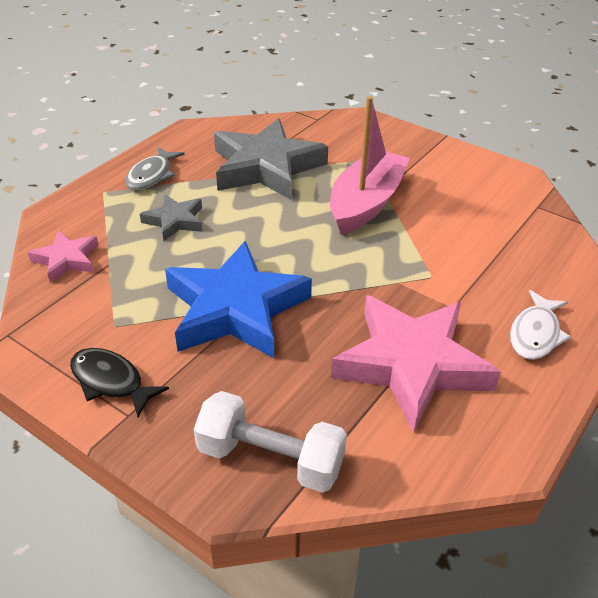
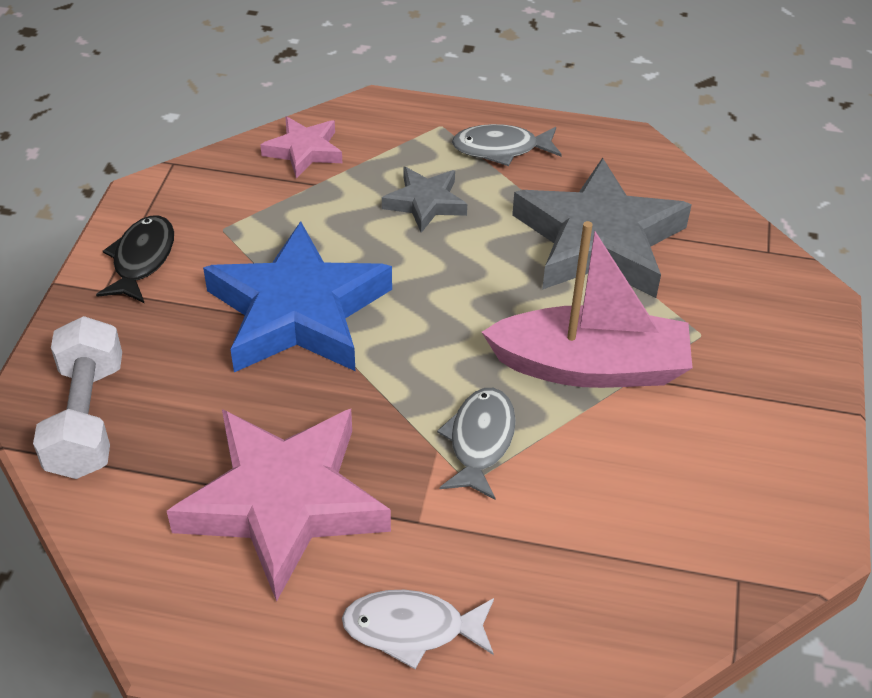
camera: 65 degrees right, 5 degrees up
none -> grey fish [437,388,516,500]

